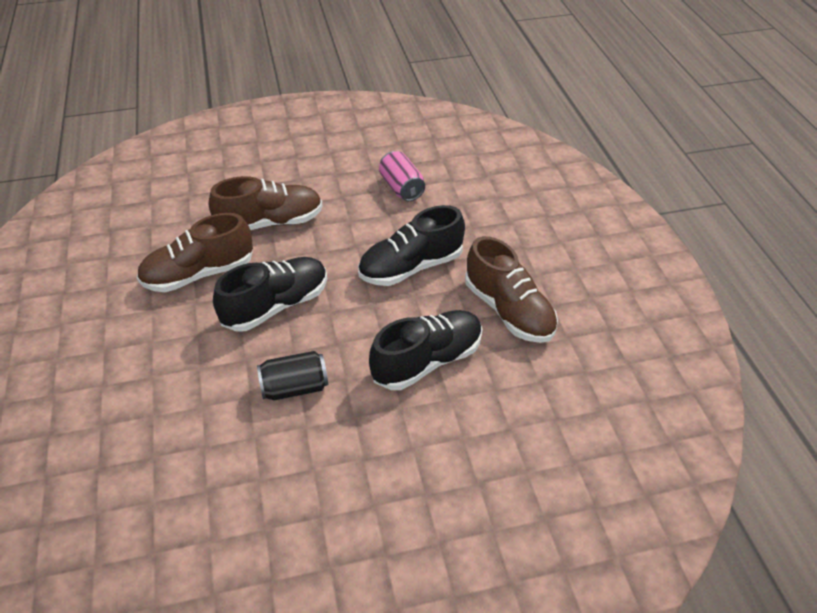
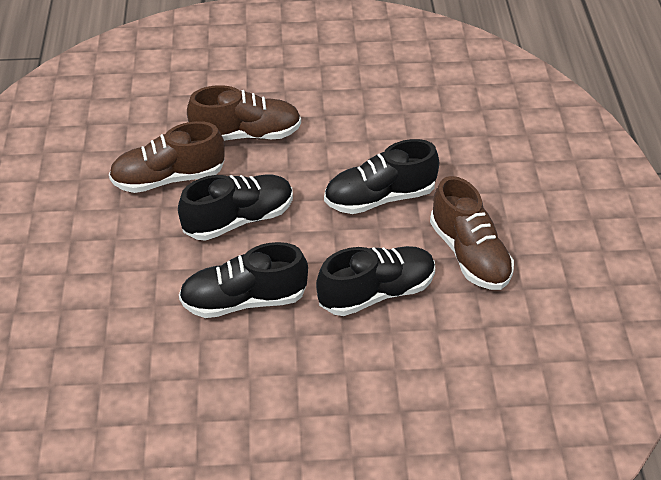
camera: 10 degrees right, 0 degrees up
black can [257,351,328,401] -> black shoe [179,242,308,318]
pink can [379,151,425,201] -> none

